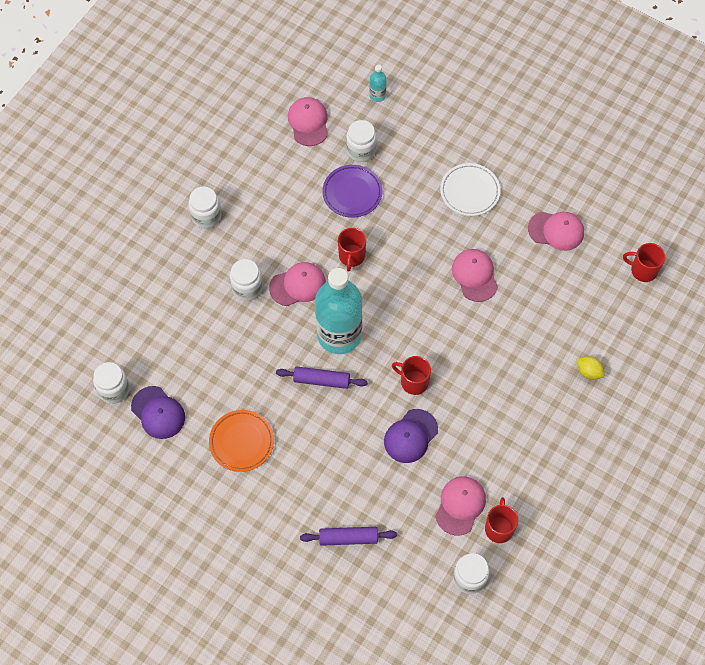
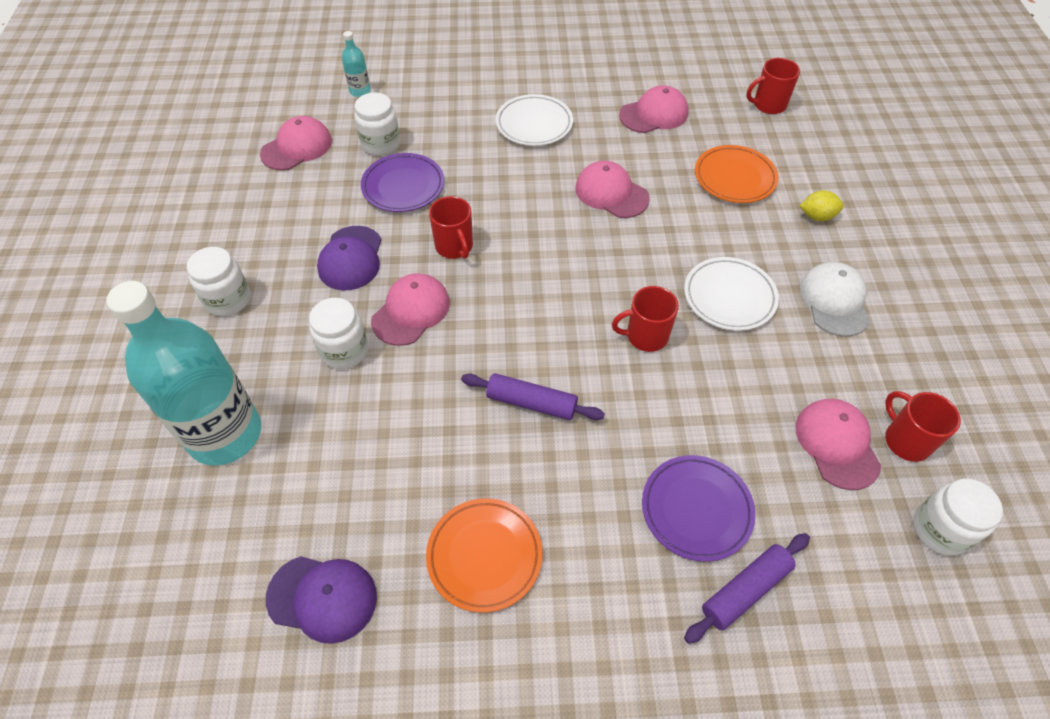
camera: 35 degrees left, 10 degrees down
white jar [93,362,130,404] -> none
purple rolling pin [276,367,368,389] -> purple rolling pin turned 45 degrees clockwise [461,373,605,420]
pink cap [288,97,328,146] -> pink cap turned 90 degrees clockwise [260,116,332,171]
turquoise bottle [315,268,362,354] -> turquoise bottle moved to [106,281,261,466]
purple cap [384,409,438,463] -> purple cap moved to [317,226,382,291]
none -> purple plate [642,455,755,562]
none -> white plate [684,257,779,331]
none -> orange plate [695,145,779,203]
none -> white cap [800,262,870,337]

